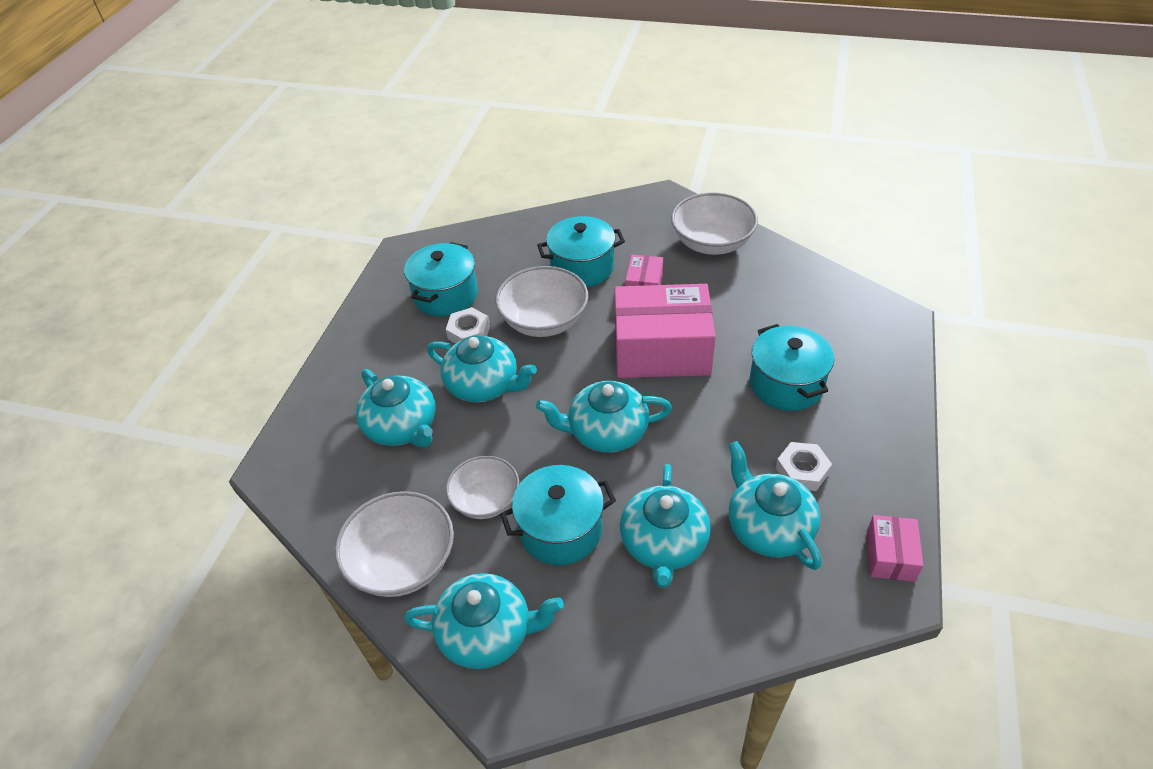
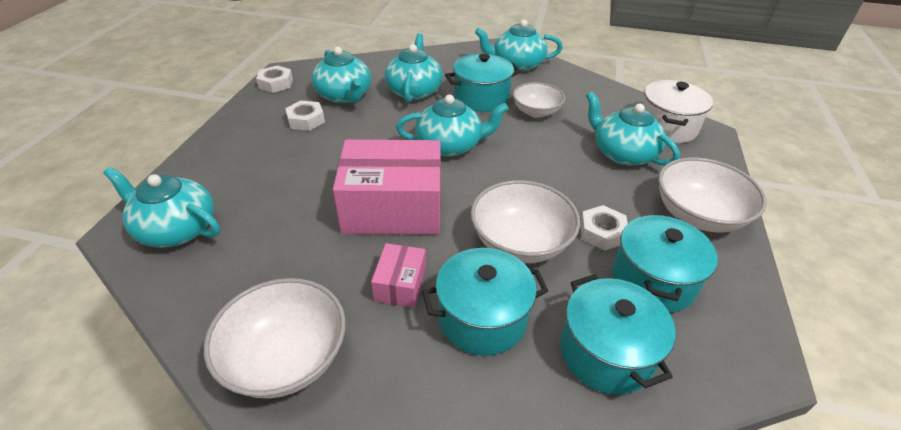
camera: 175 degrees right, 5 degrees down
white bowl [335,491,454,597] -> white bowl moved to [658,157,767,233]
turquoise teapot [427,336,537,402] -> turquoise teapot moved to [103,167,220,248]
turquoise pot [750,324,834,411] -> turquoise pot moved to [560,274,675,394]
pink box [867,515,924,582] -> white nut [256,66,293,93]
none -> white pot [642,80,713,143]

